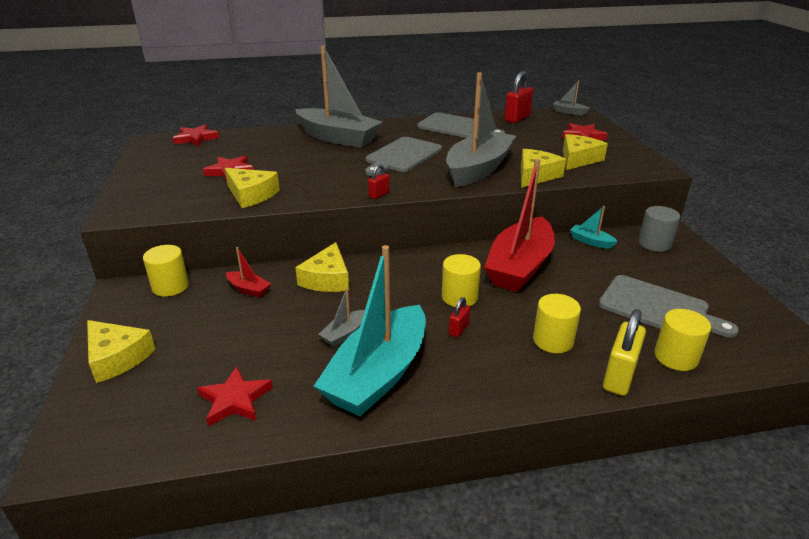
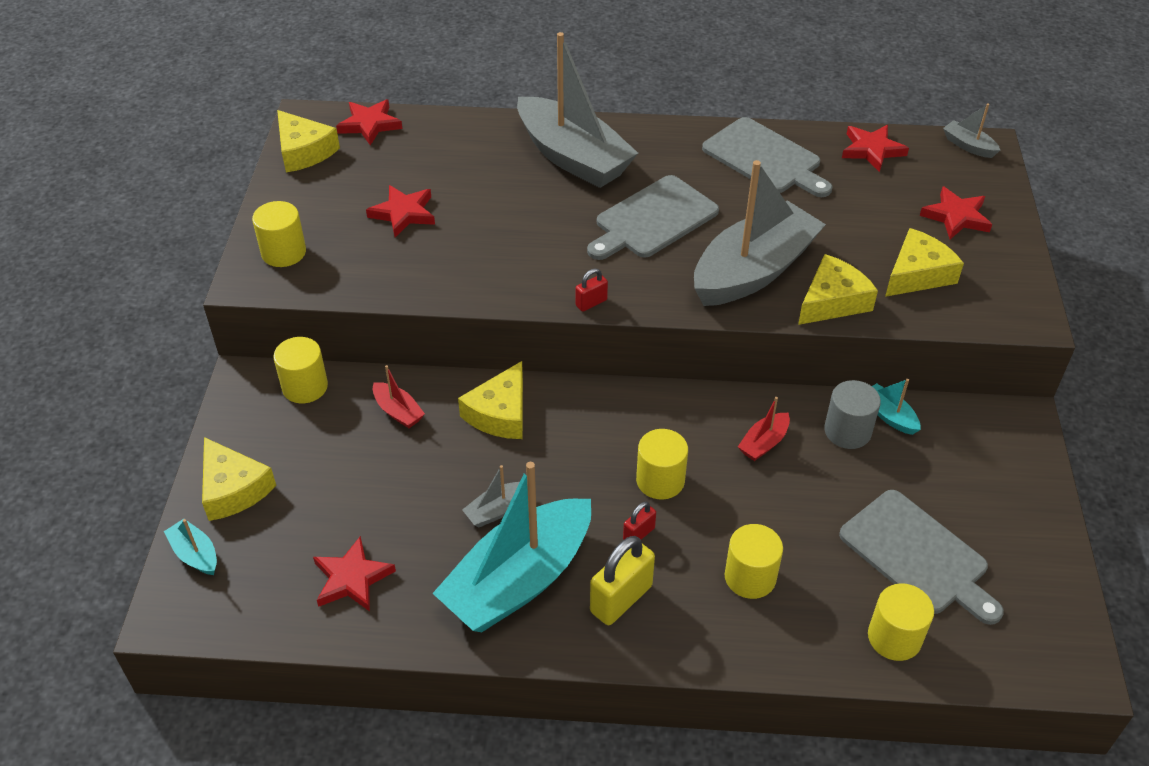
camera: 15 degrees right, 15 degrees up
yellow cheese [225,168,280,208] -> yellow cheese moved to [277,110,340,172]
red boat [484,159,555,292] -> red boat [738,397,790,461], size x0.41
red padlock [504,71,533,123] -> red star [842,125,909,172]
yellow padlock [603,309,646,396] -> yellow padlock moved to [590,536,655,625]
grey cylinder [638,206,680,252] -> grey cylinder moved to [824,380,881,449]
none -> turquoise boat [164,519,217,575]
none -> yellow cylinder [252,201,306,267]

